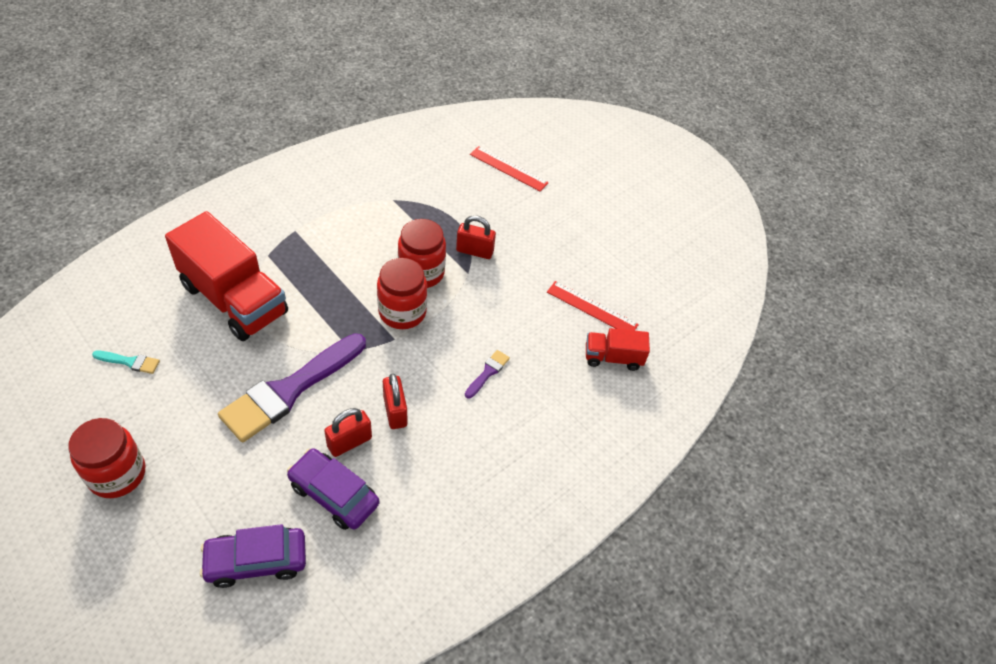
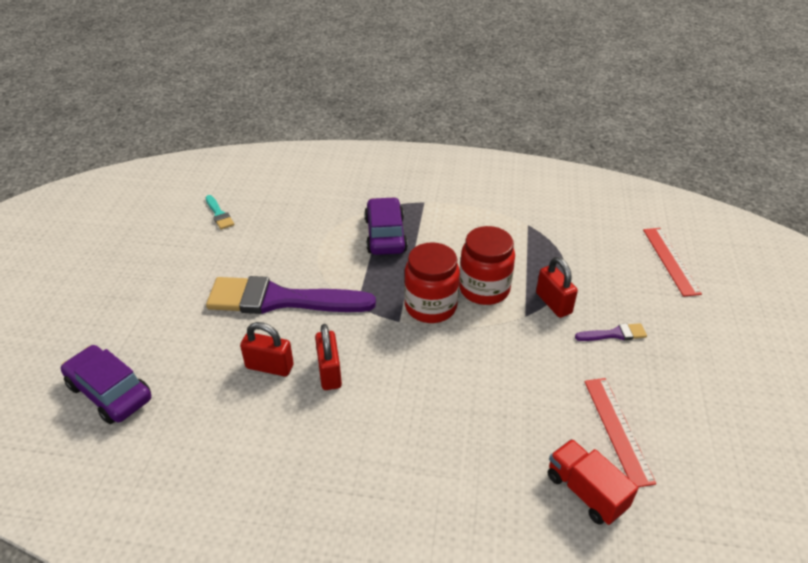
camera: 55 degrees right, 10 degrees down
red jar [68,418,145,498] -> none
red truck [165,211,288,341] -> none
purple car [287,448,379,530] -> purple car moved to [364,197,408,255]
red padlock [383,373,407,429] -> red padlock turned 45 degrees counterclockwise [315,324,342,390]
purple brush [465,350,510,399] -> purple brush moved to [575,323,647,341]

